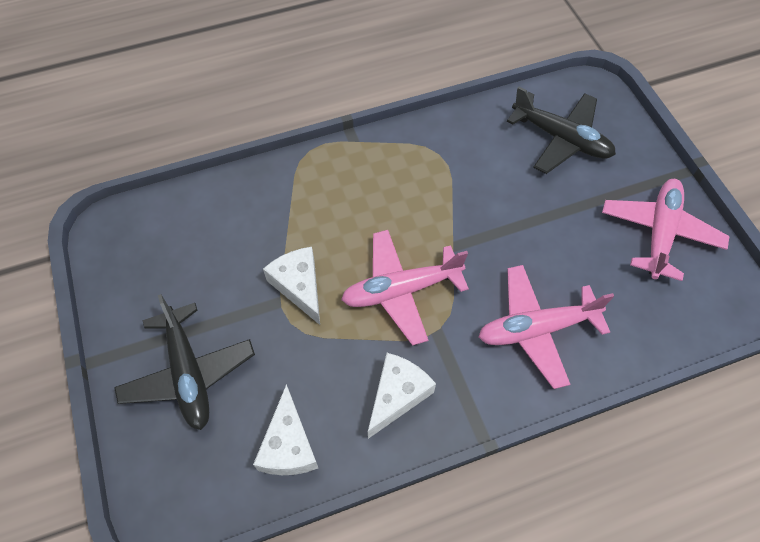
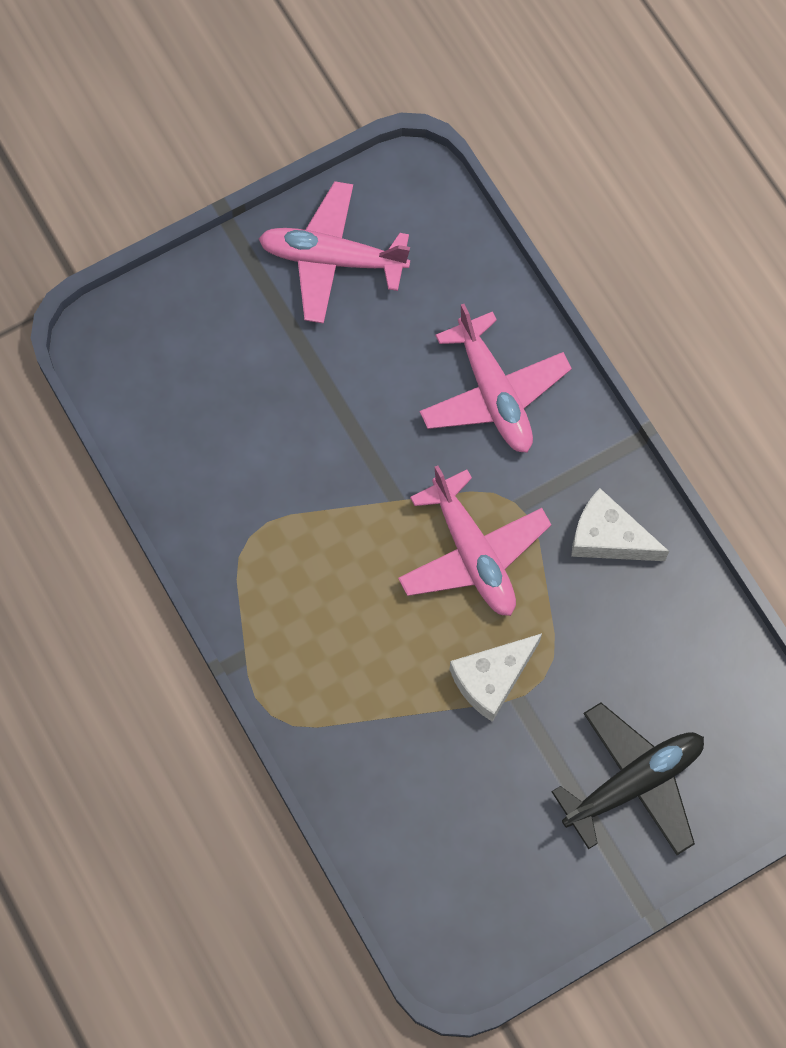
camera: 100 degrees left, 10 degrees up
white cheese [253,384,318,475] -> none
black plane [507,87,616,174] -> none

